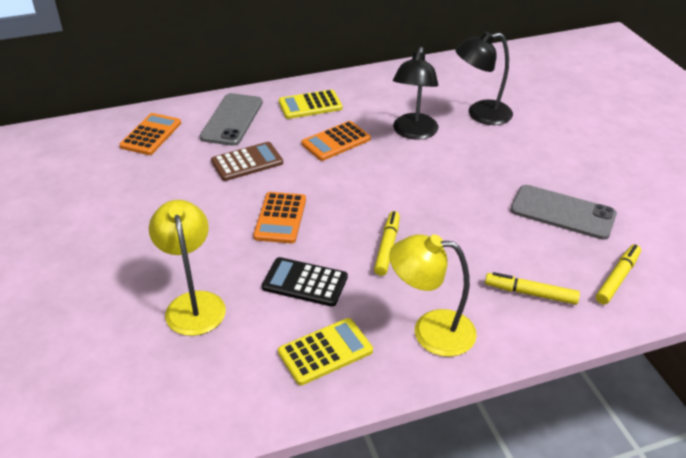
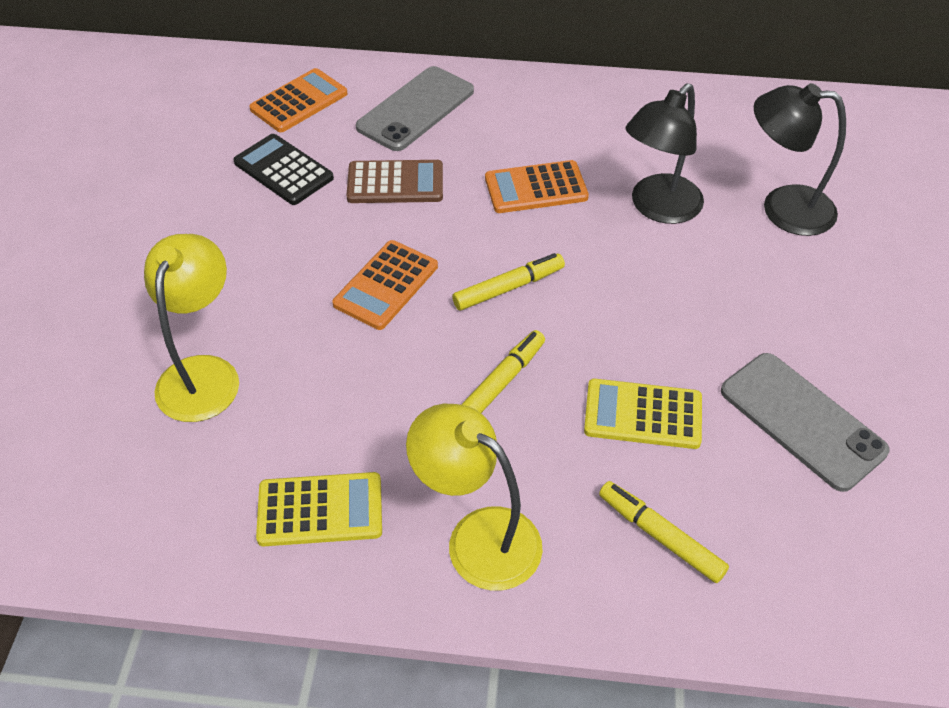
camera: 25 degrees right, 10 degrees up
black calculator [262,257,348,307] -> black calculator moved to [233,134,334,205]
yellow calculator [279,90,343,119] -> yellow calculator moved to [584,379,702,449]
yellow marker [596,244,641,304] -> yellow marker moved to [452,253,565,311]

